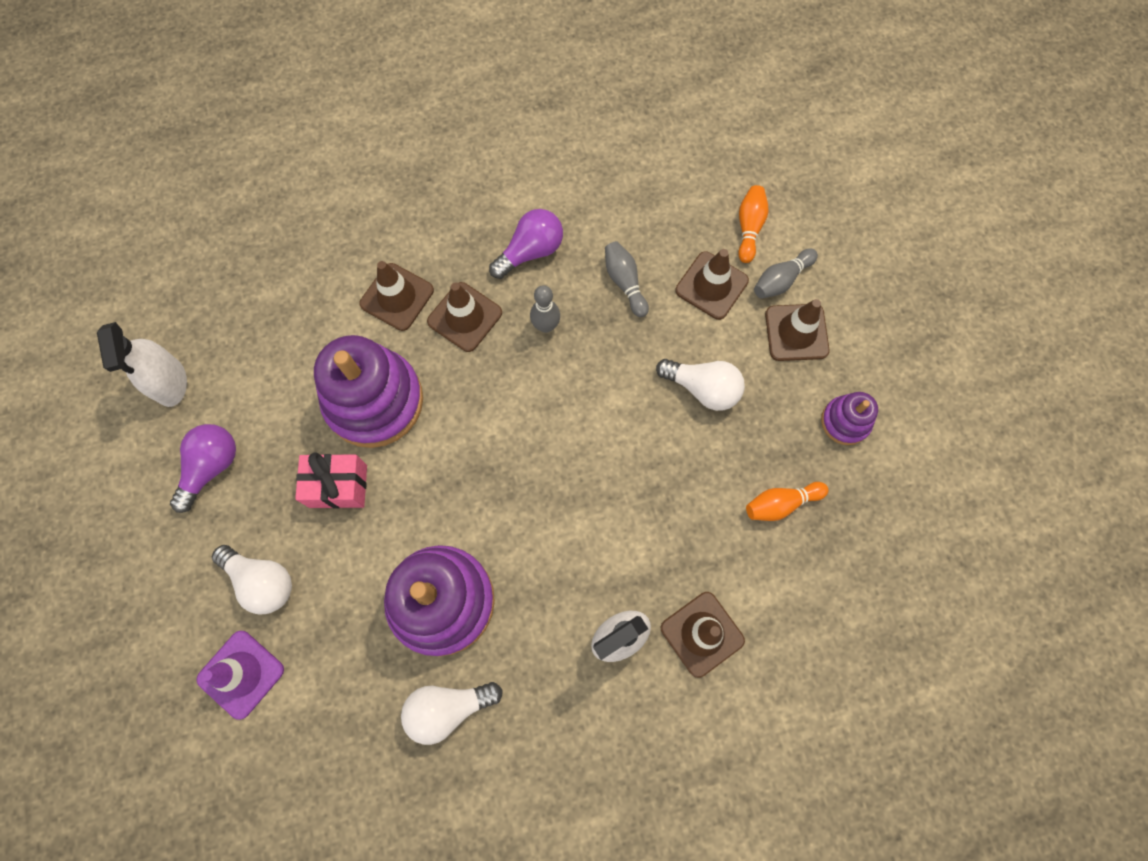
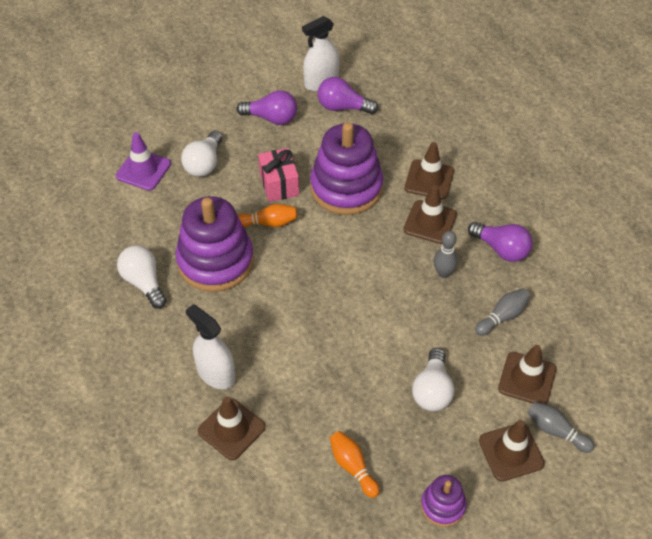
camera: 75 degrees right, 20 degrees down
orange bowling pin [738,185,768,263] -> orange bowling pin moved to [238,204,297,227]
none -> purple light bulb [318,77,378,114]

